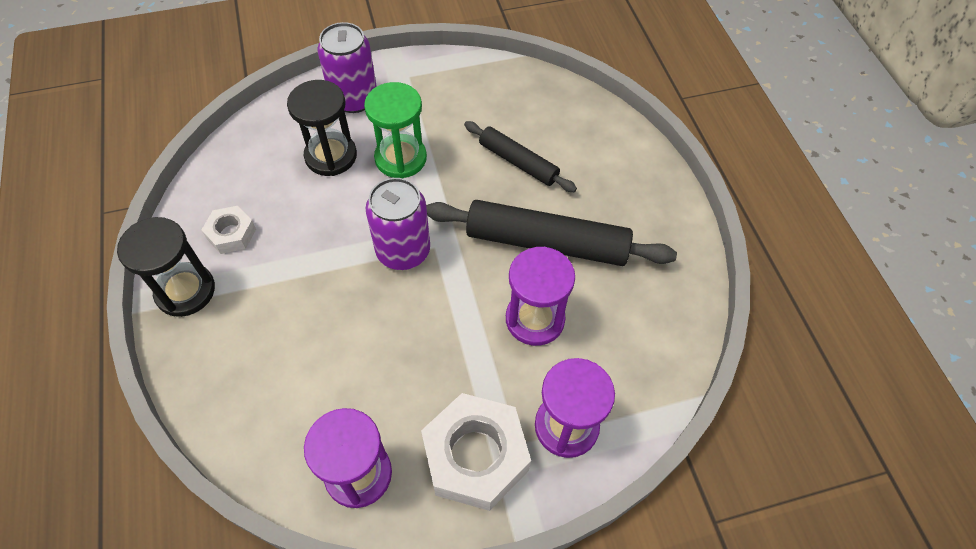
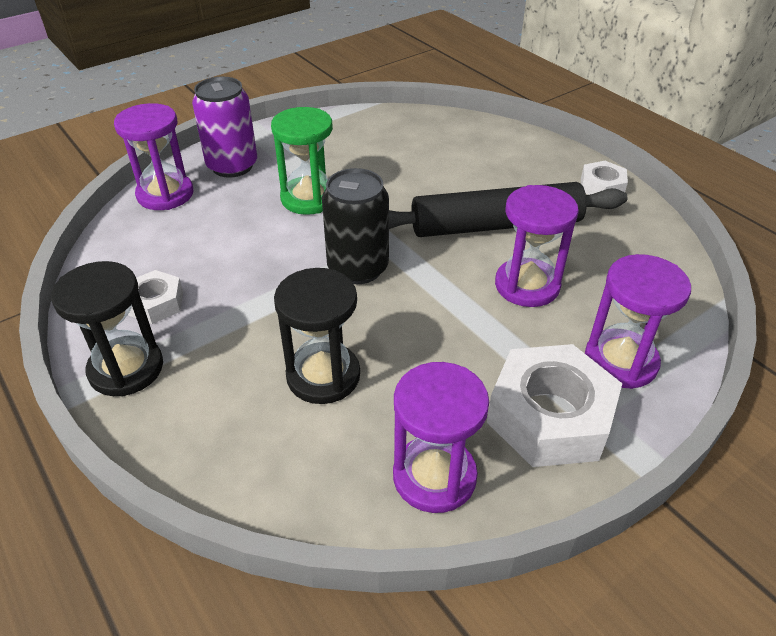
camera: 20 degrees left, 15 degrees down
black hourglass [287,80,357,176] -> black hourglass moved to [274,268,360,404]
purple can [366,178,430,270] -> black can [322,168,389,284]
black rolling pin [464,121,577,192] -> none
none -> purple hourglass [114,103,193,210]
none -> white nut [581,161,628,195]

